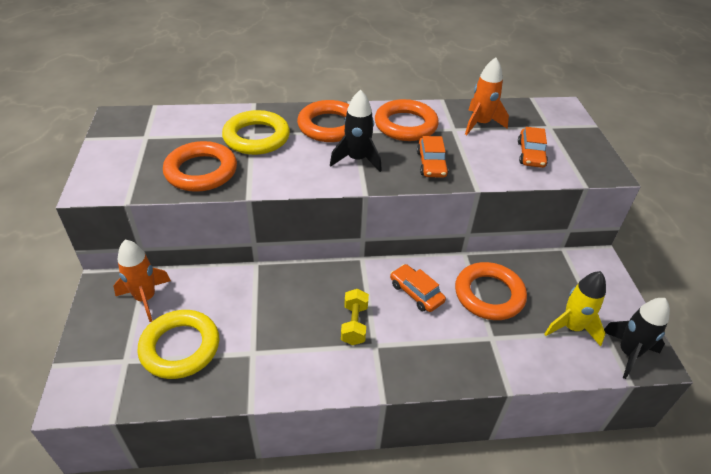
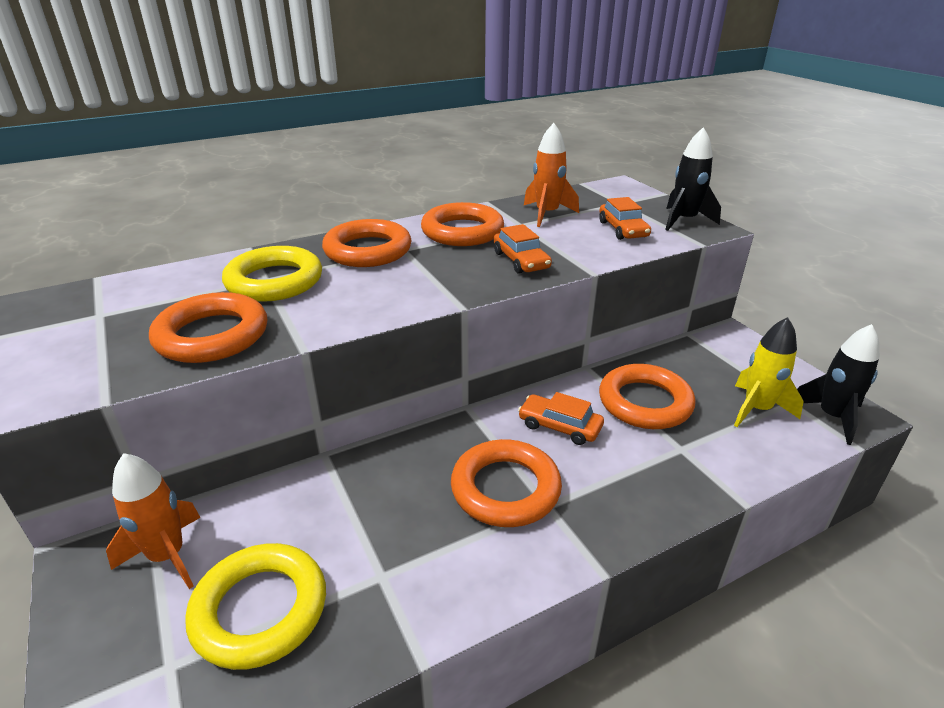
camera: 20 degrees left, 10 degrees down
black rocket [330,89,382,172] -> black rocket moved to [665,127,721,231]
yellow dumbbell [341,289,369,345] -> orange ring [451,439,562,527]

